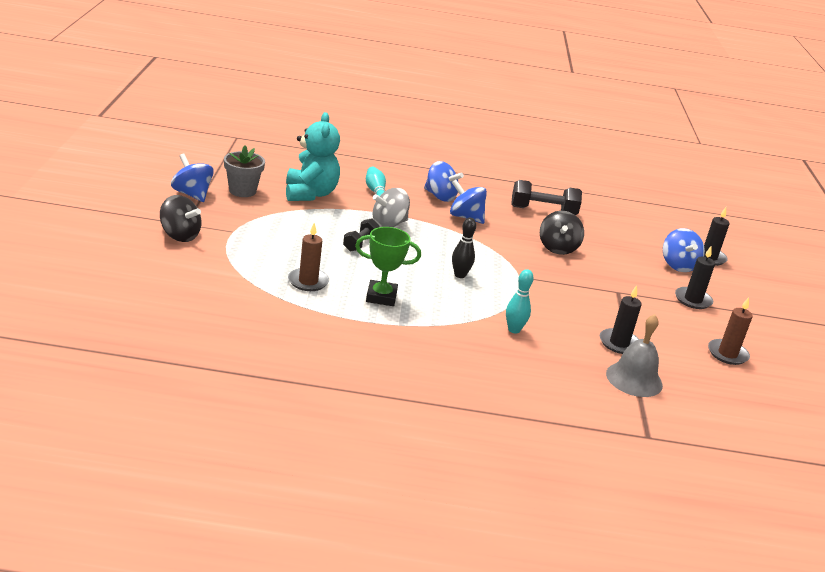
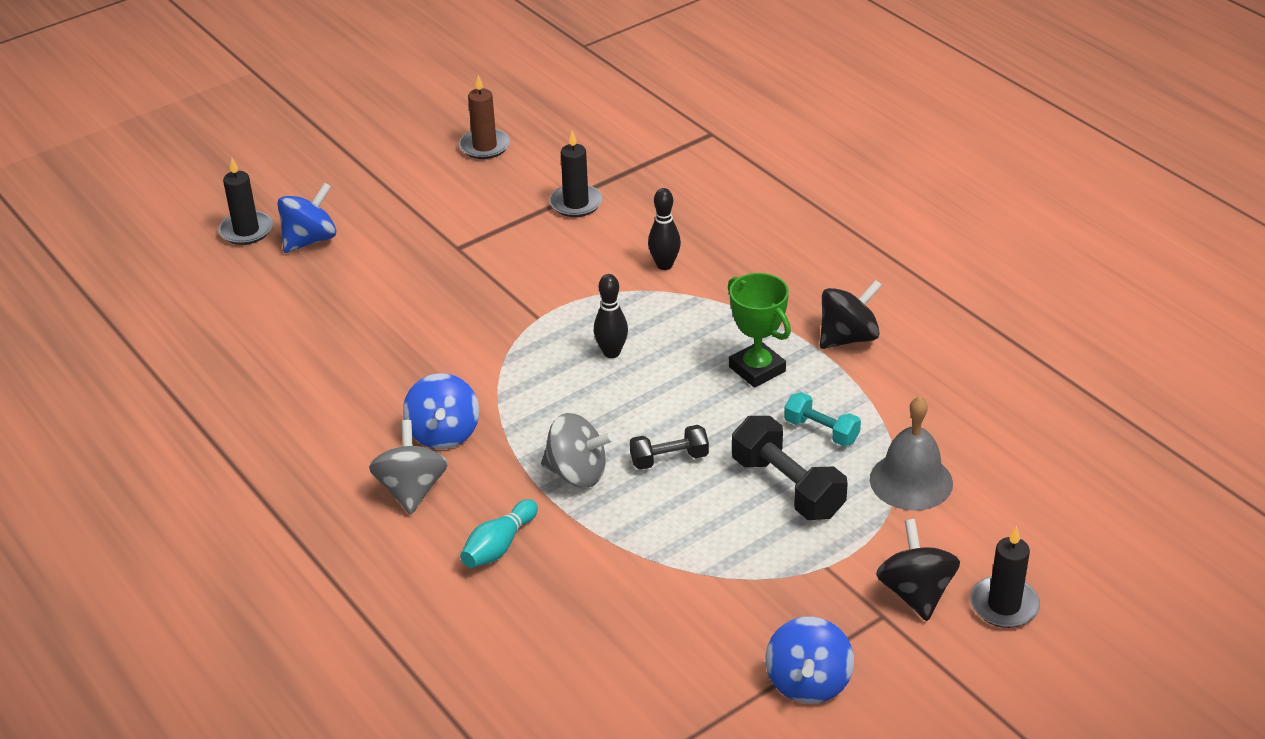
camera: 125 degrees left, 10 degrees up
grey flower pot [224,146,265,197] -> none
turquoise teddy bear [286,112,340,201] -> none
brown candle [288,223,329,291] -> turquoise dumbbell [784,392,861,446]
blue spinning top [424,161,464,202] -> grey spinning top [369,420,448,515]
turquoise bowling pin [506,269,534,333] -> black bowling pin [648,188,681,270]
black dumbbell [511,180,582,215] -> black dumbbell moved to [732,416,848,520]
black spinning top [540,211,584,255] -> black spinning top moved to [820,280,882,349]
grey bell [606,314,663,397] -> grey bell moved to [870,396,953,511]
black candle [675,247,715,309] -> black candle moved to [970,526,1040,628]

